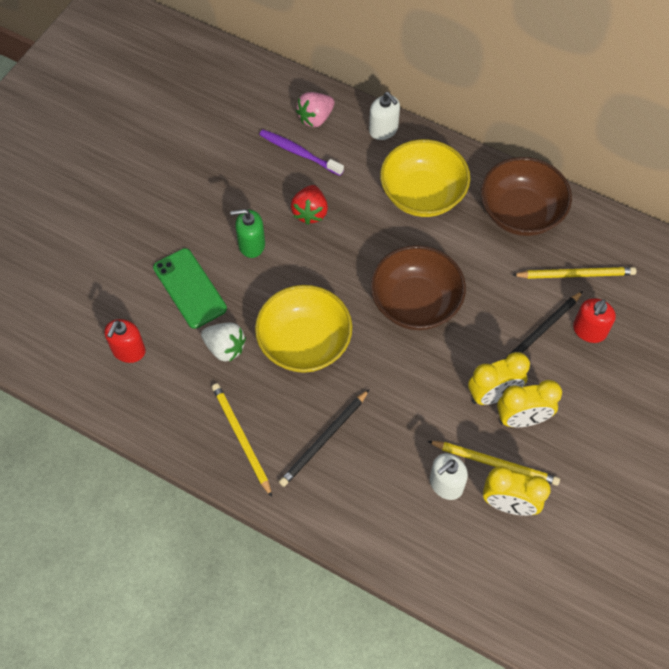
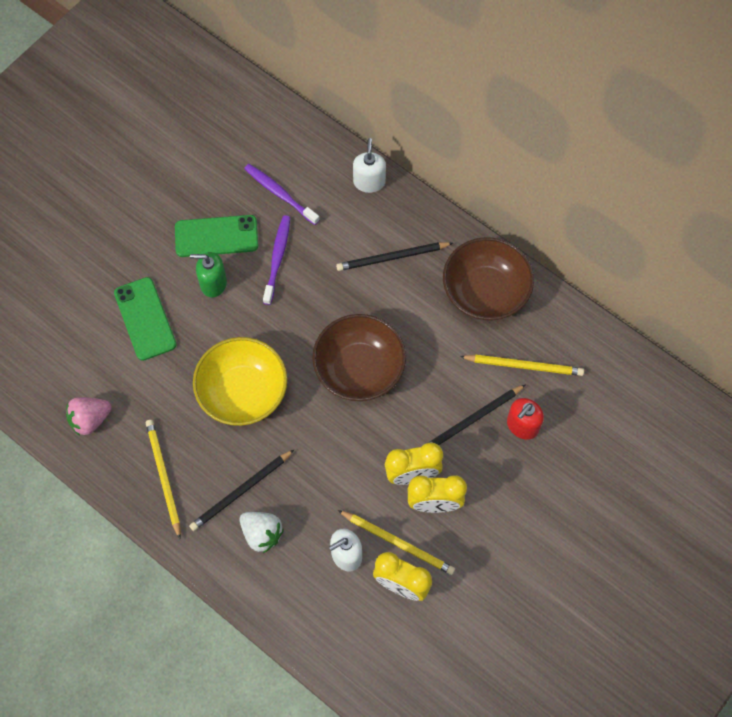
camera: 10 degrees right, 5 degrees up
red soap dispenser [104,319,146,363] -> none
white strawberry [201,322,246,361] -> white strawberry moved to [240,512,284,553]
red strawberry [291,185,328,225] -> purple toothbrush [263,216,290,305]
pink strawberry [296,92,335,127] -> pink strawberry moved to [66,397,111,436]
white soap dispenser [369,92,400,140] -> white soap dispenser turned 150 degrees counterclockwise [353,138,386,193]
yellow bowl [380,139,470,217] -> black pencil [336,242,453,271]
none -> green phone [175,215,258,257]

